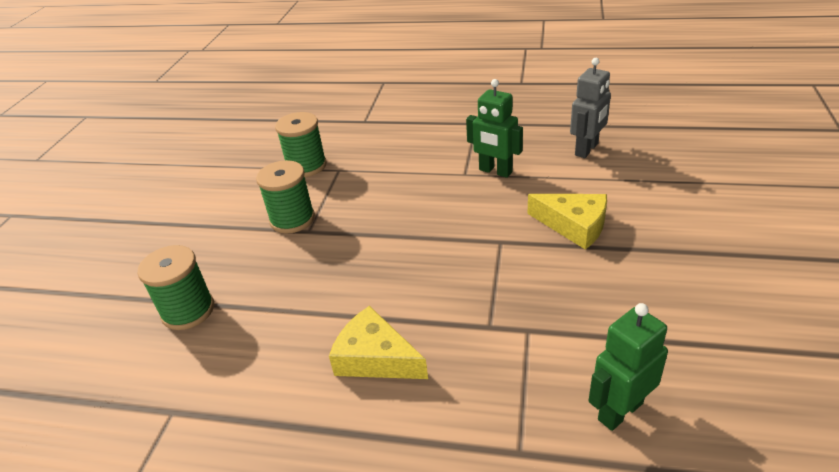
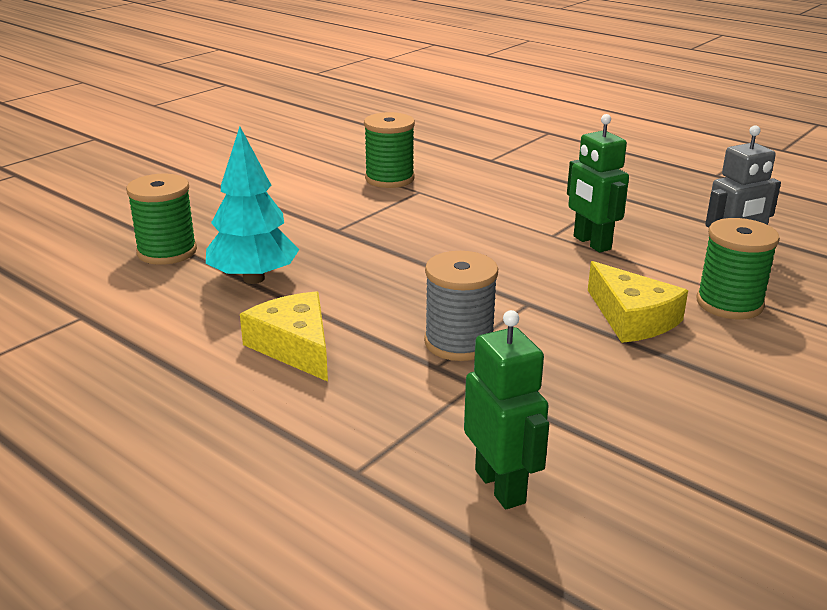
camera: 25 degrees right, 10 degrees down
green spool [256,160,315,233] -> green spool moved to [697,218,780,319]
green robot [588,303,668,431] -> green robot turned 75 degrees clockwise [464,310,549,509]
none -> turquoise tree [206,126,299,284]
none -> grey spool [424,251,498,361]

